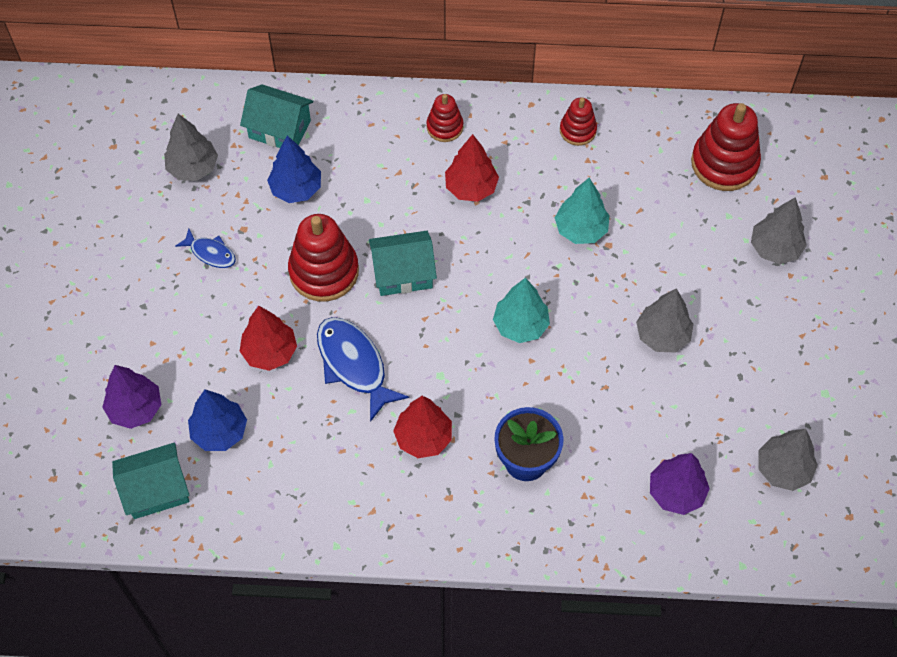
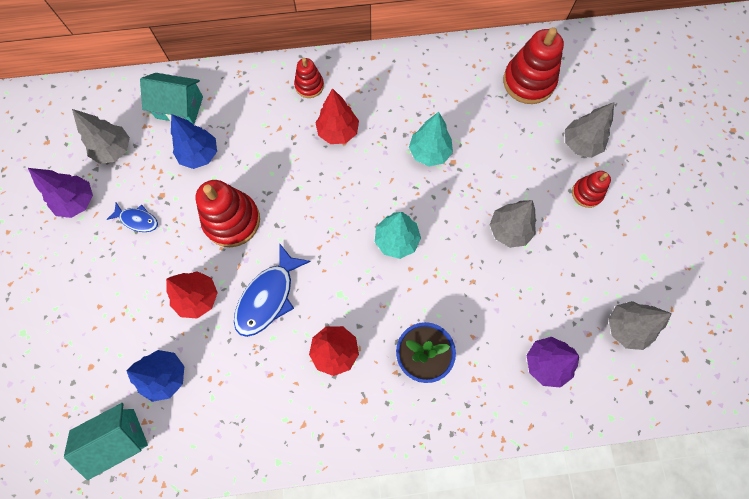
camera: 10 degrees left, 10 degrees up
purple tree [102,365,161,429] -> purple tree moved to [28,168,93,218]
blue fish [317,317,409,422] -> blue fish turned 105 degrees counterclockwise [234,243,311,337]
turquoise house [369,231,437,296] -> none
red stacking toy [560,98,597,146] -> red stacking toy moved to [572,171,611,208]

